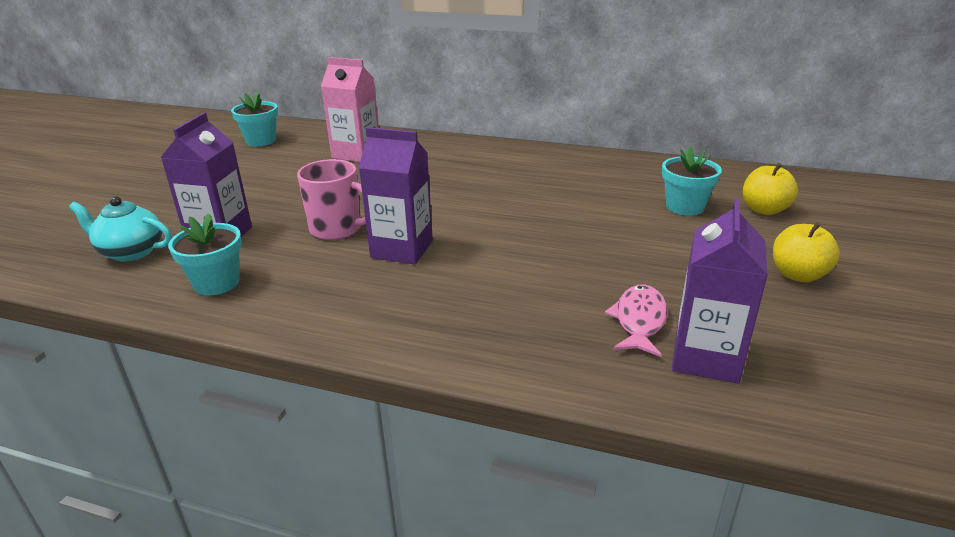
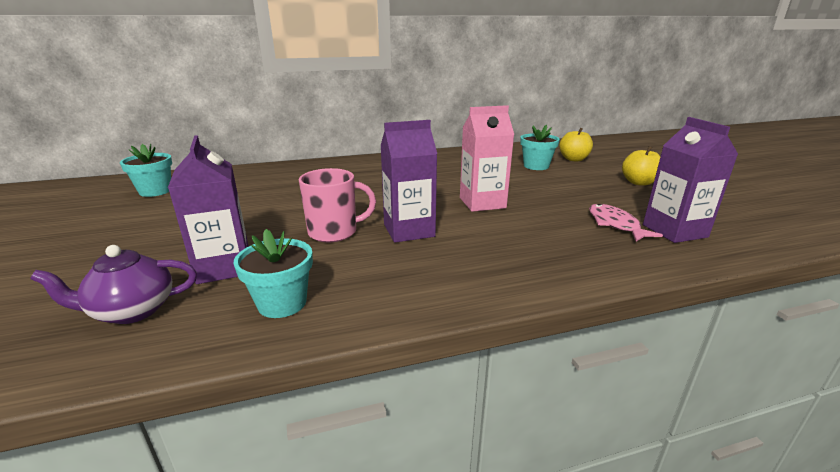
camera: 35 degrees left, 5 degrees down
turquoise teapot [69,196,172,262] -> purple teapot [30,245,197,324]
pink carton [321,57,379,162] -> pink carton moved to [460,105,514,212]

